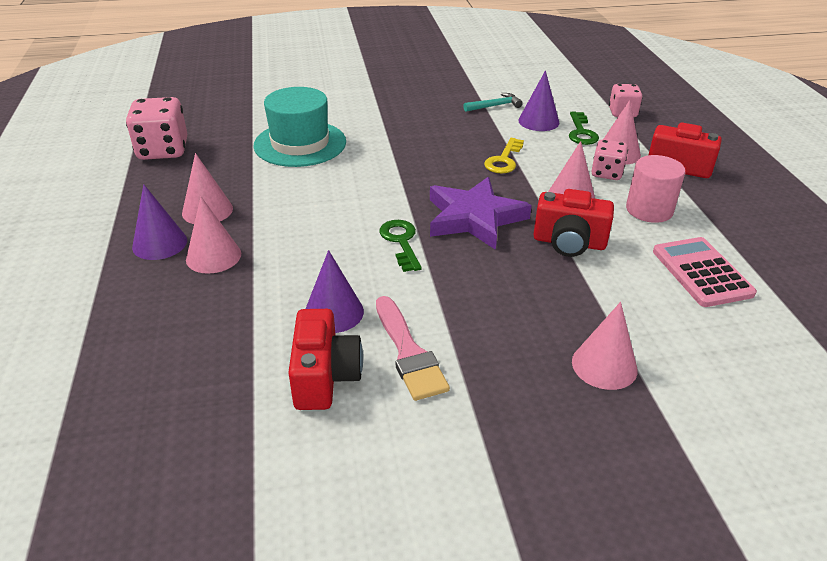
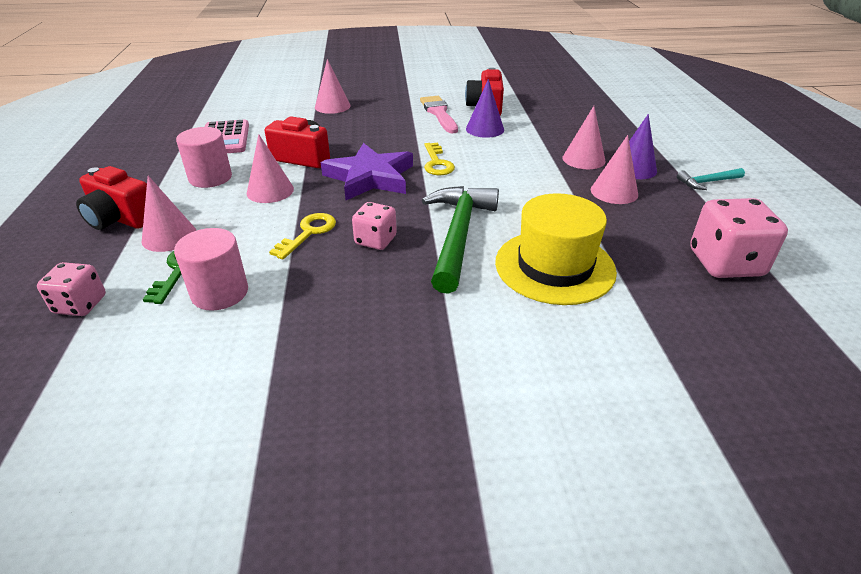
camera: 175 degrees left, 0 degrees up
turquoise hat [254,87,346,167] -> yellow hat [495,193,617,305]
green key [379,220,422,272] -> yellow key [424,143,455,175]
turquoise hammer [463,93,523,112] -> turquoise hammer moved to [677,168,745,190]
purple cone [518,70,559,131] -> pink cylinder [174,228,248,311]
pink dice [591,140,628,180] -> pink dice moved to [352,202,397,250]
none -> green hammer [422,186,499,294]

